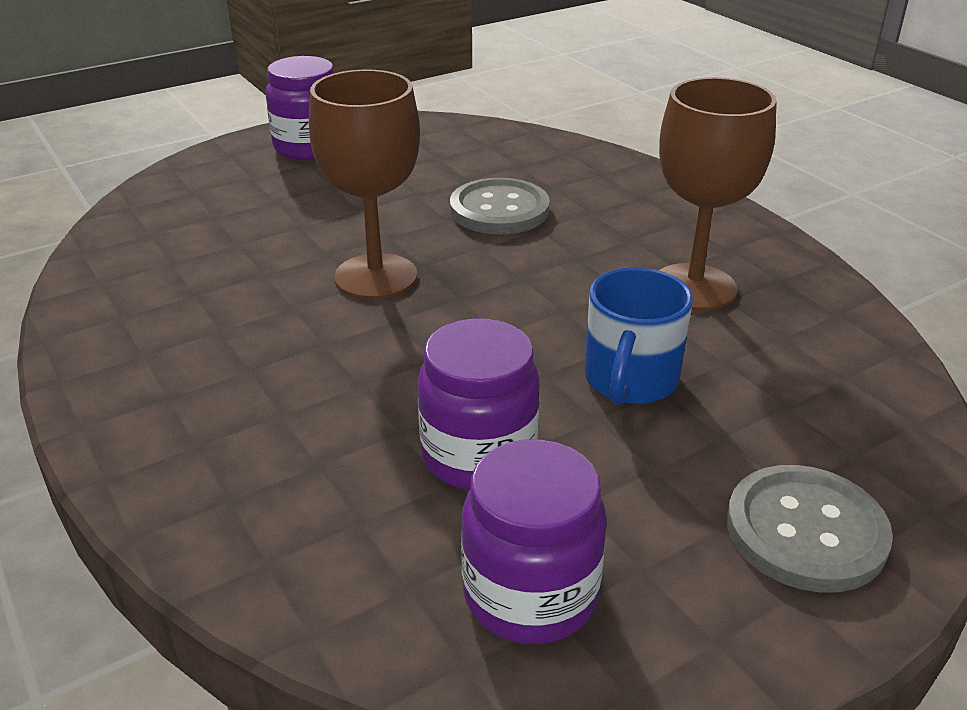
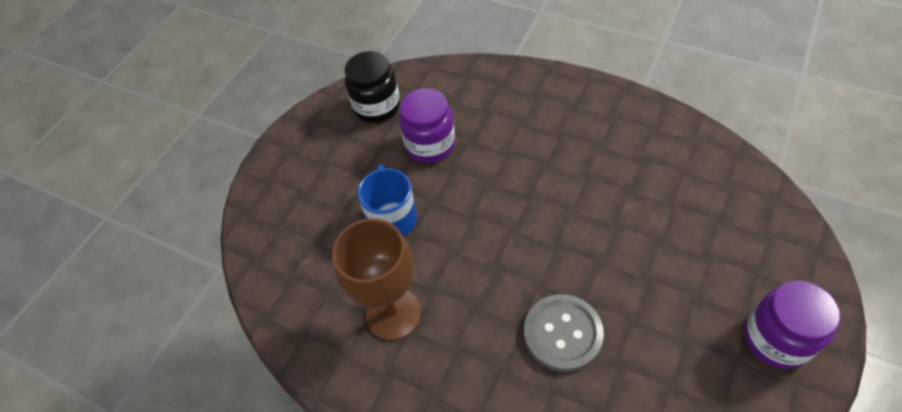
camera: 155 degrees right, 20 degrees up
brown goblet [309,69,420,299] -> none
purple jar [461,439,607,644] -> black jar [345,51,400,123]
grey button [727,465,893,593] -> none

